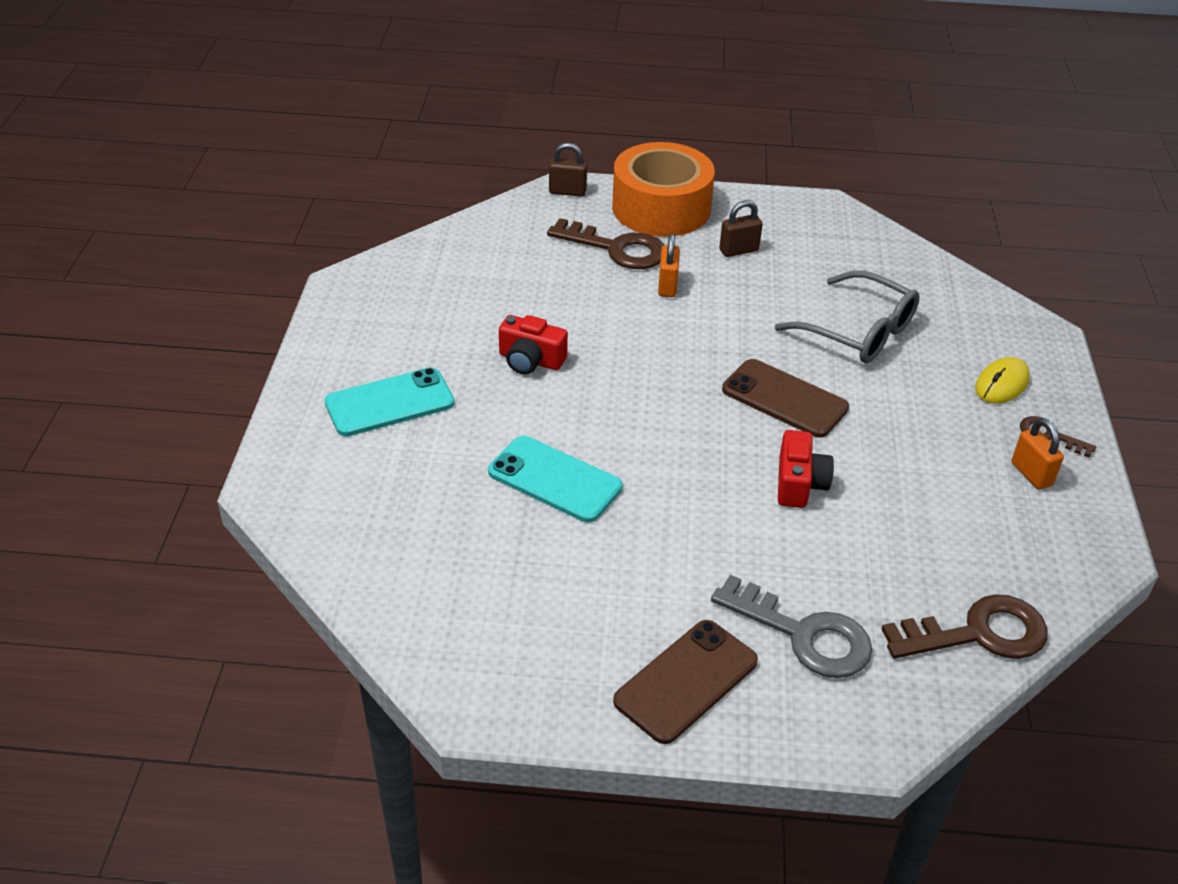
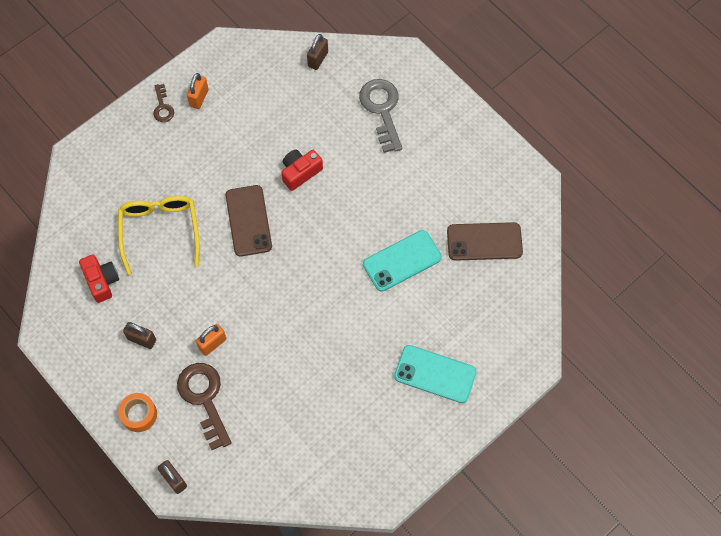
camera: 135 degrees left, 25 degrees up
turquoise phone [488,436,622,522] -> turquoise phone turned 75 degrees clockwise [363,230,442,292]
red camera [499,315,568,375] -> red camera moved to [79,255,119,303]
orange tape [612,142,715,237] -> orange tape [118,393,157,432], size x0.46
brown phone [613,620,758,744] -> brown phone moved to [447,222,523,261]
grey glasses [775,271,920,363] -> yellow glasses [118,196,200,275]
brown key [881,594,1048,659] -> brown padlock [307,34,328,70]
yellow mouse [975,357,1030,404] -> none

